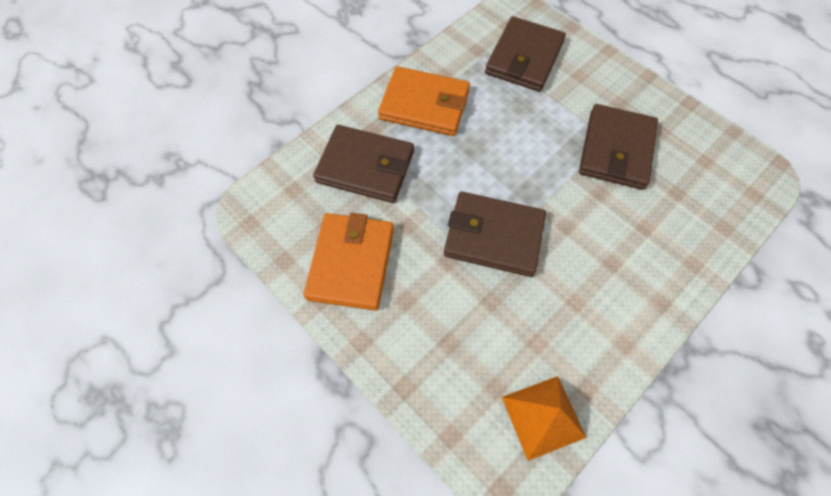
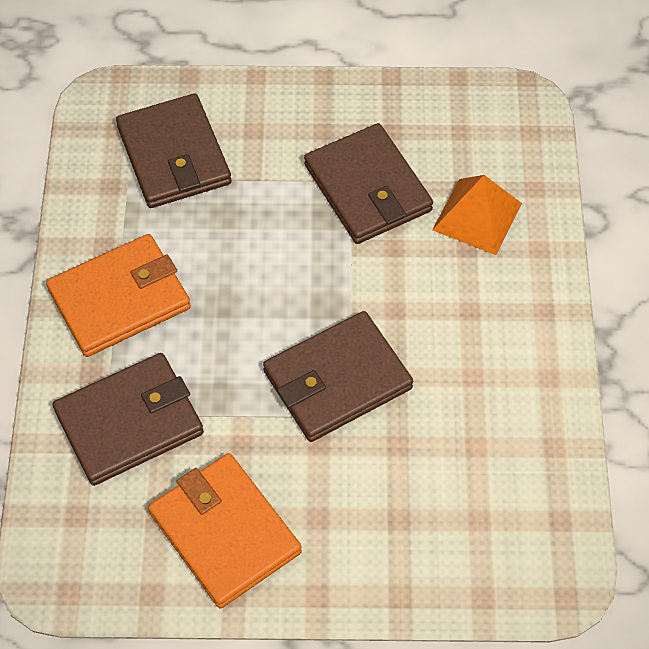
camera: 45 degrees left, 5 degrees down
orange pyramid [502,376,586,461] -> orange pyramid moved to [432,175,522,255]

